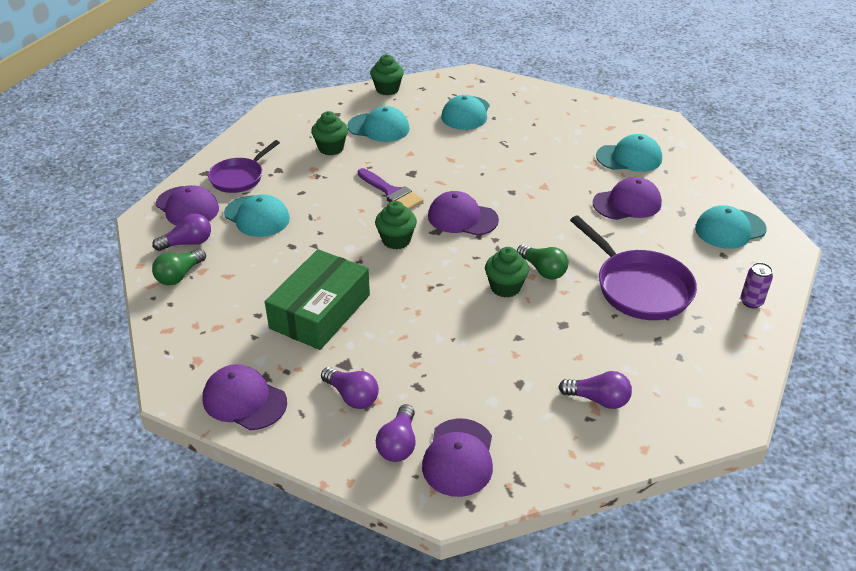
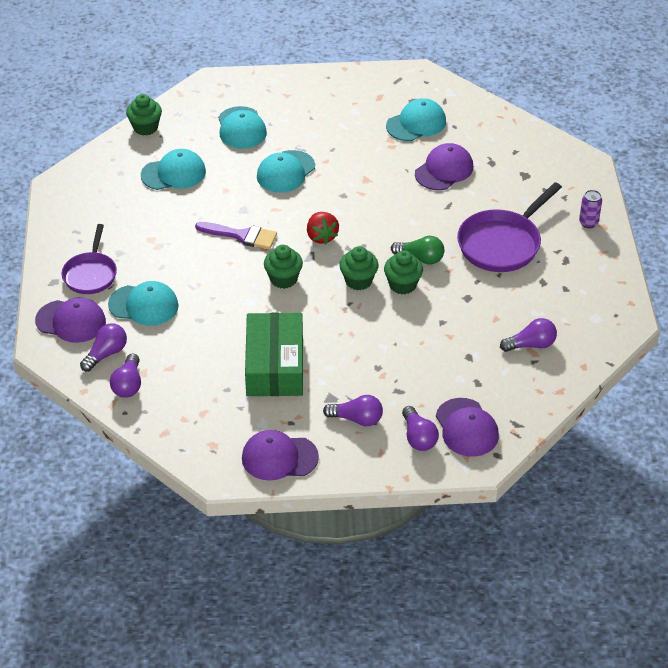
camera: 30 degrees left, 5 degrees up
green light bulb [152,248,206,285] -> purple light bulb [110,354,141,398]
green cupcake [311,111,348,155] -> green cupcake moved to [339,246,379,290]
purple cap [428,191,499,236] -> red strawberry [307,212,339,244]
purple pan [570,215,697,320] -> purple pan turned 105 degrees clockwise [457,182,562,272]
turquoise cap [695,205,767,249] -> turquoise cap moved to [257,150,315,192]

